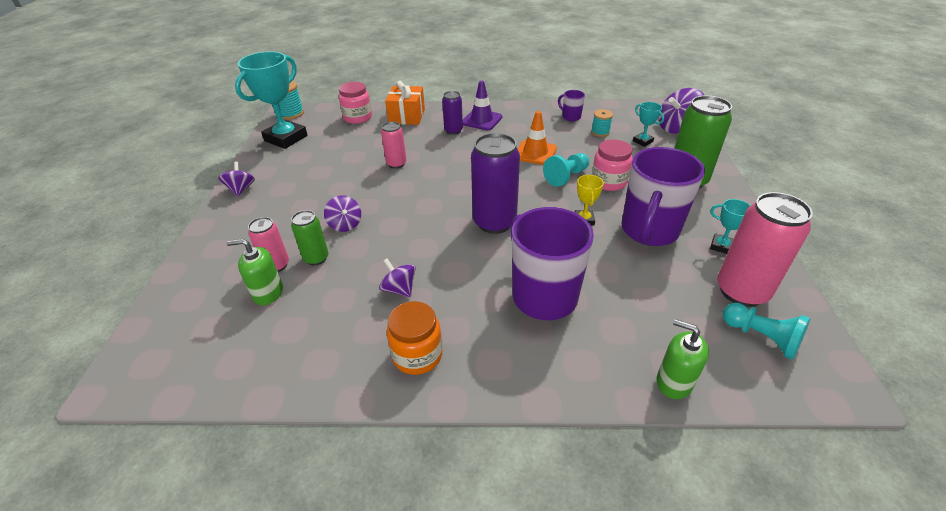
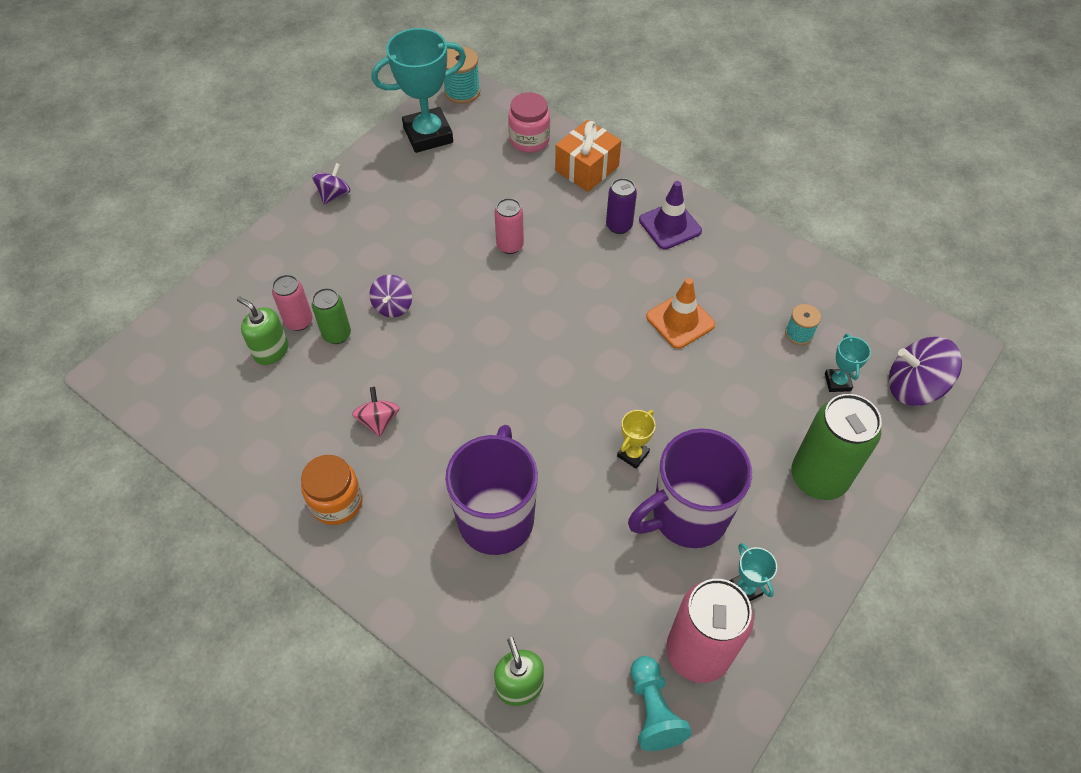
camera: 35 degrees right, 15 degrees up
purple spinning top [379,258,416,297] -> pink spinning top [352,387,399,437]
purple can [471,133,520,234] -> none
turquoise pawn [543,153,589,187] -> none
purple mug [558,90,585,121] -> none
pink jar [592,140,633,191] -> none

